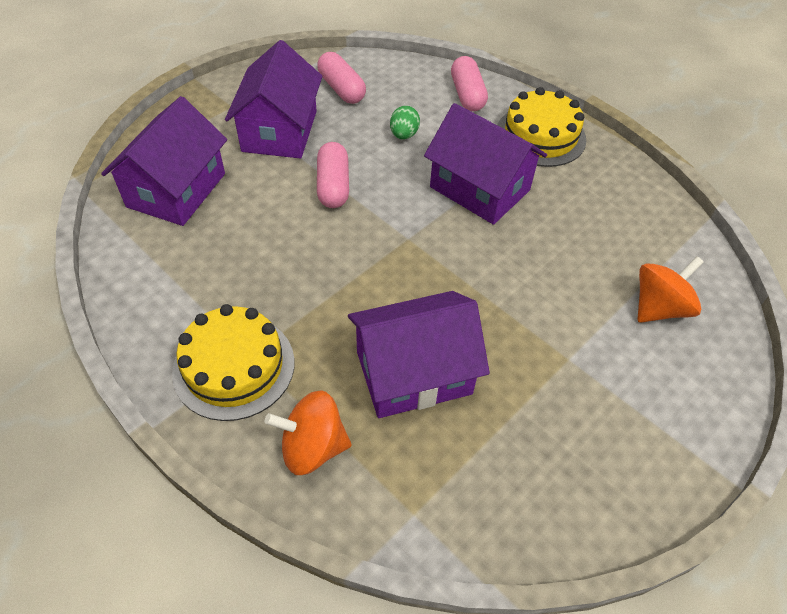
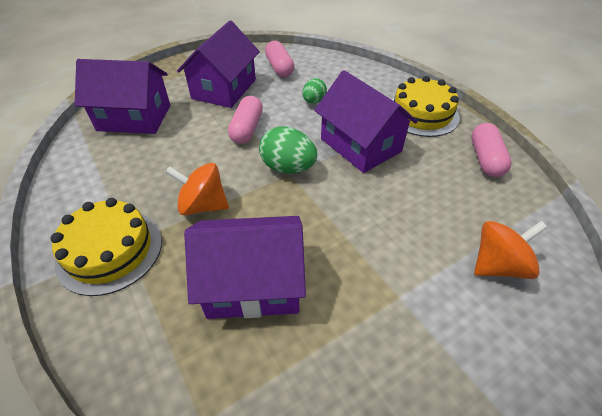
camera: 15 degrees right, 5 degrees down
purple house [101,96,227,226] -> purple house turned 60 degrees clockwise [75,59,170,134]
orange spinning top [265,390,352,475] -> orange spinning top moved to [165,163,229,216]
pink capsule [451,56,488,111] -> pink capsule moved to [471,123,512,177]
none -> green egg [259,126,317,174]

